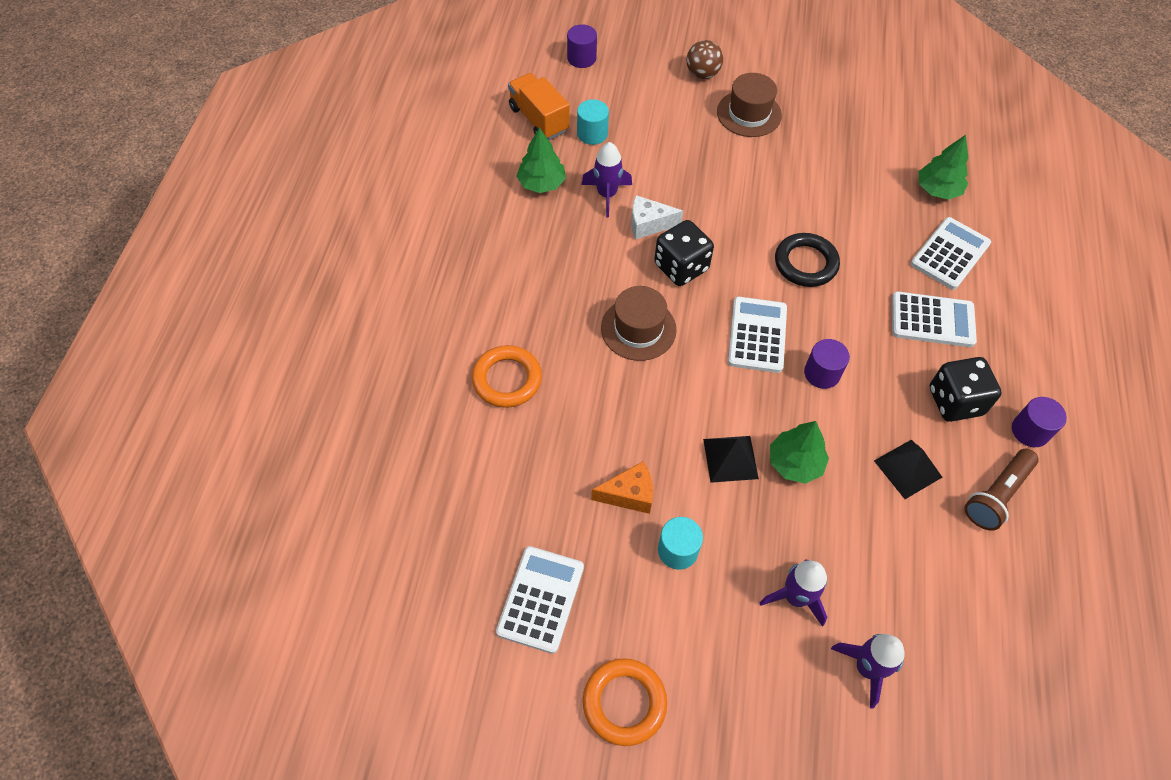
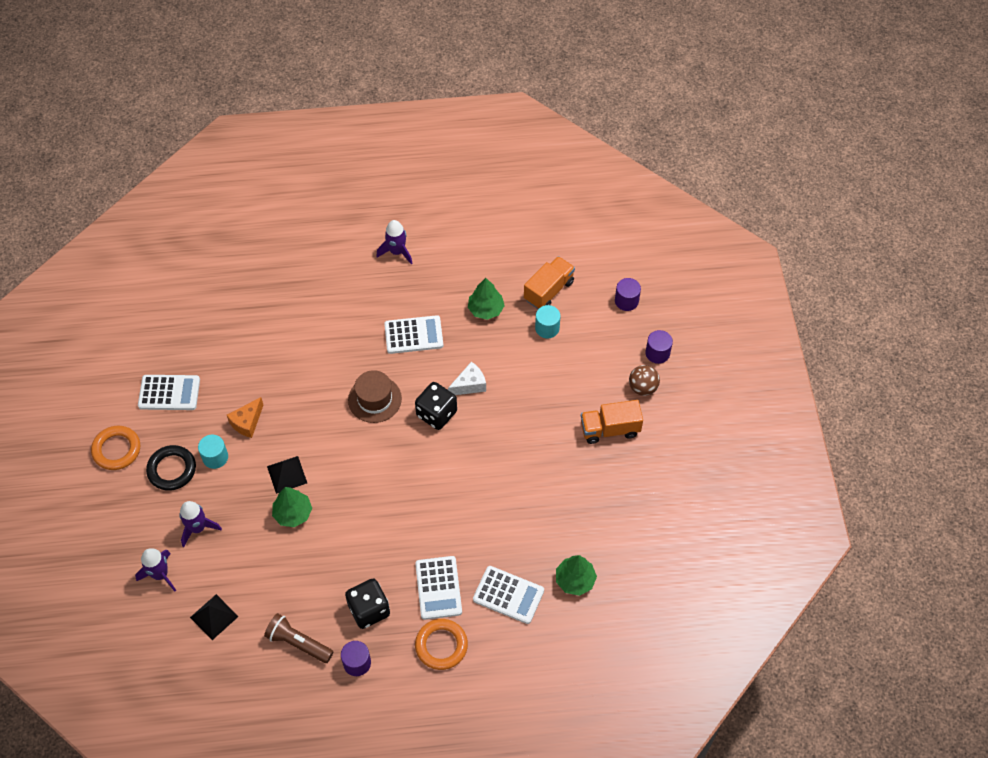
camera: 75 degrees right, 0 degrees up
orange ring [472,345,542,408] -> orange ring moved to [415,619,468,670]
purple rocket [581,142,632,217] -> purple rocket moved to [376,220,413,265]
orange cheese [591,462,653,514] -> orange cheese turned 60 degrees clockwise [227,397,263,438]
white cheese [631,195,683,240] -> white cheese turned 75 degrees clockwise [448,362,486,395]
brown hat [717,73,782,137] -> orange truck [581,400,643,444]
white calculator [728,297,787,373] -> white calculator moved to [384,315,443,354]
black ring [775,233,840,287] -> black ring moved to [146,445,196,491]
purple cylinder [804,339,850,389] -> purple cylinder moved to [645,330,673,364]
black pyramid [874,440,942,499] -> black pyramid moved to [190,594,239,640]

